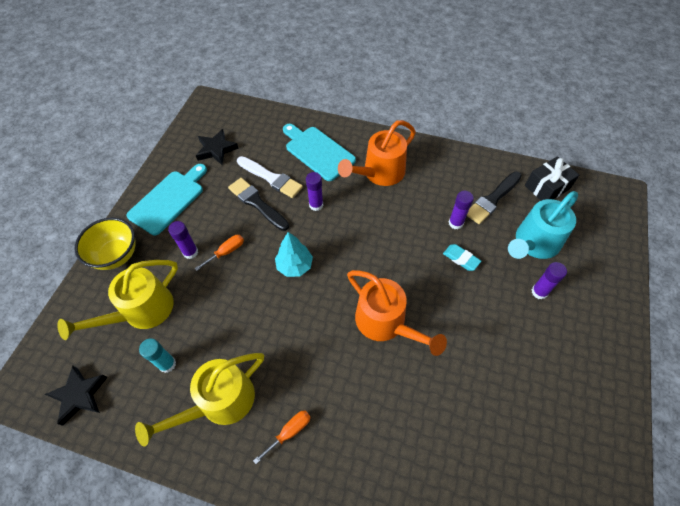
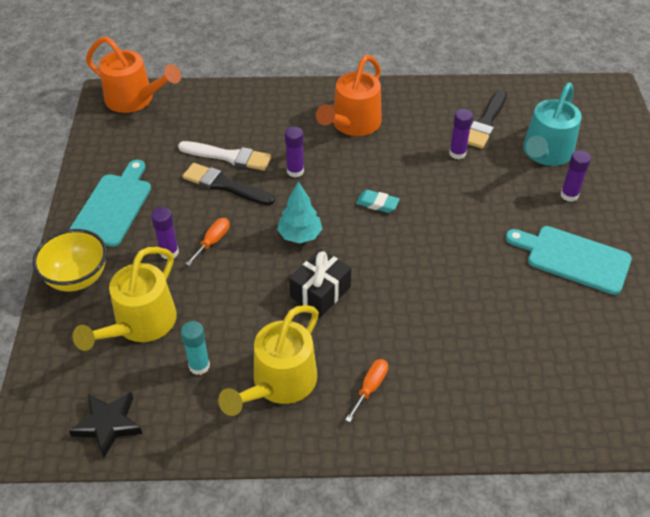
camera: 20 degrees left, 10 degrees down
black star [196,129,239,165] -> none
turquoise cutting board [283,124,356,181] -> turquoise cutting board moved to [505,226,632,295]
orange watering can [347,270,447,356] -> orange watering can moved to [86,36,181,113]
turquoise eraser [443,244,481,271] -> turquoise eraser moved to [356,190,400,213]
black gift [525,156,579,201] -> black gift moved to [289,249,351,317]

